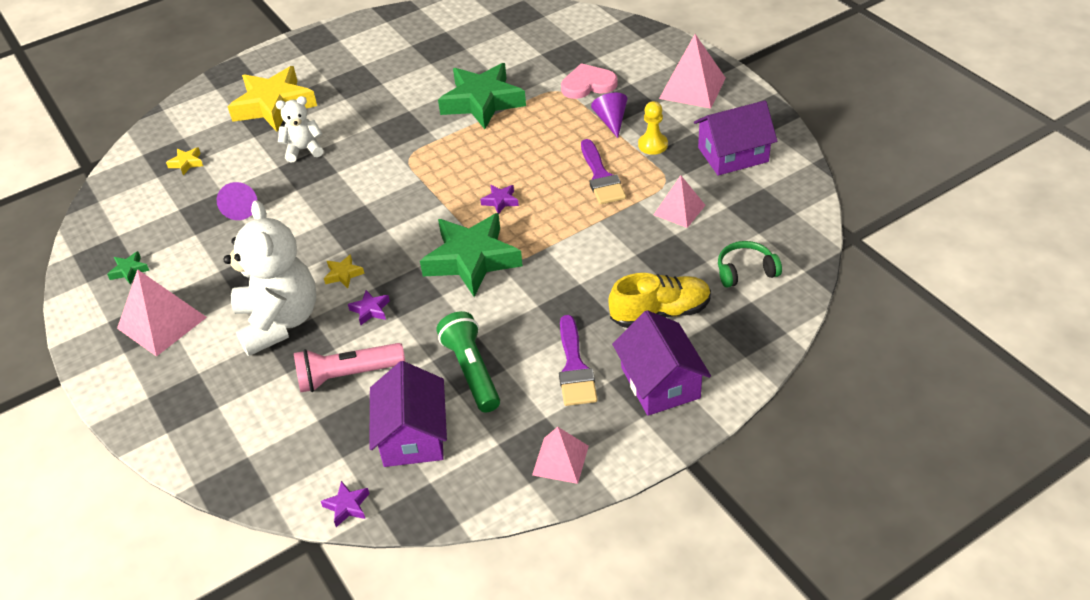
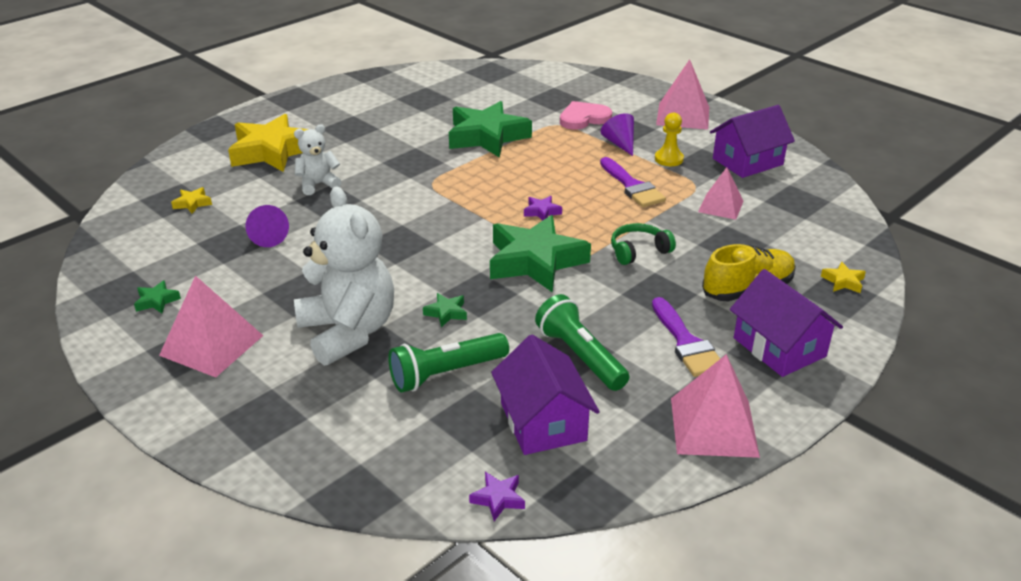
camera: 15 degrees left, 10 degrees down
pink flashlight [294,343,405,392] -> green flashlight [388,333,509,393]
yellow star [324,254,364,288] -> yellow star moved to [821,262,866,293]
purple star [348,290,390,325] -> green star [423,293,467,327]
pink pyramid [532,427,589,484] -> pink pyramid [671,354,760,458], size x1.56
green headphones [718,241,782,288] -> green headphones moved to [611,223,676,265]

